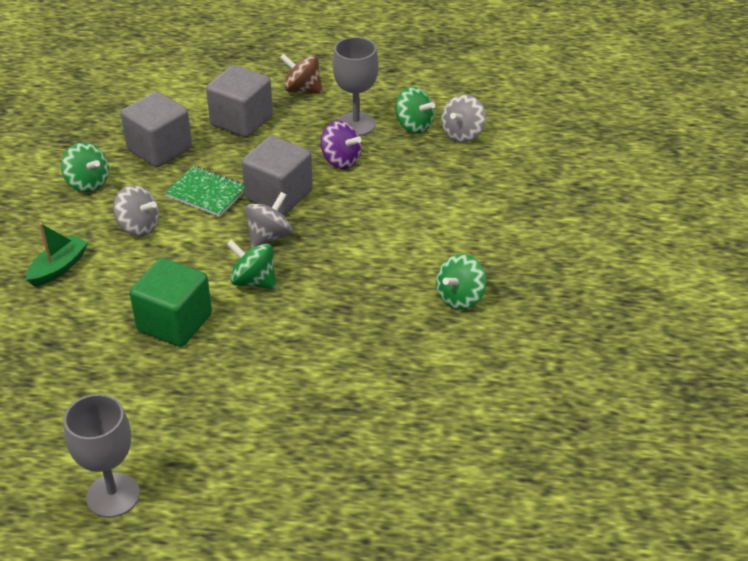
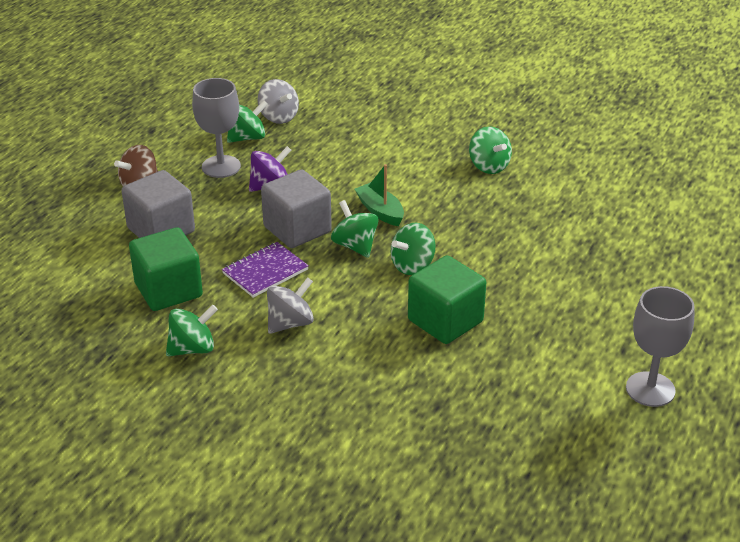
camera: 70 degrees left, 5 degrees down
green boat [26,223,88,287] -> green boat moved to [355,164,404,226]
grey cube [121,92,192,167] -> green cube [129,227,203,311]
green notebook [165,166,244,217] -> purple notebook [222,242,309,298]
grey spinning top [245,192,292,248] -> green spinning top [331,200,379,258]

